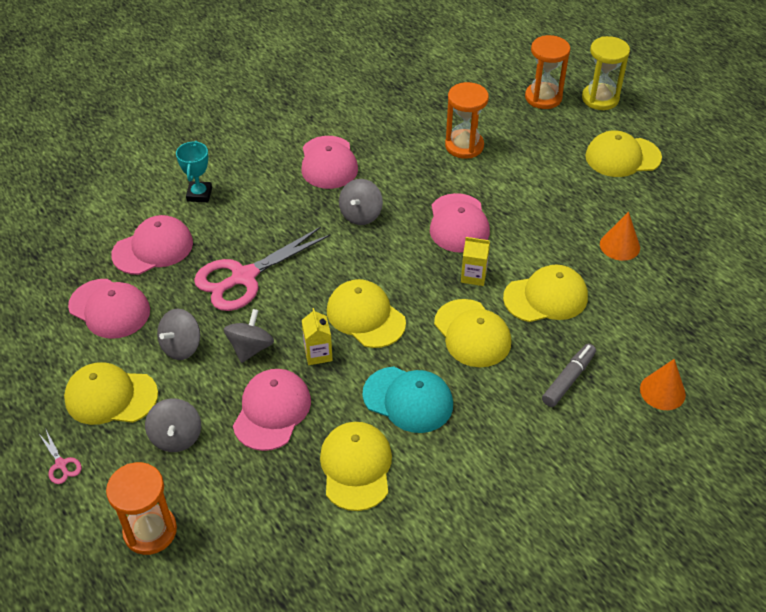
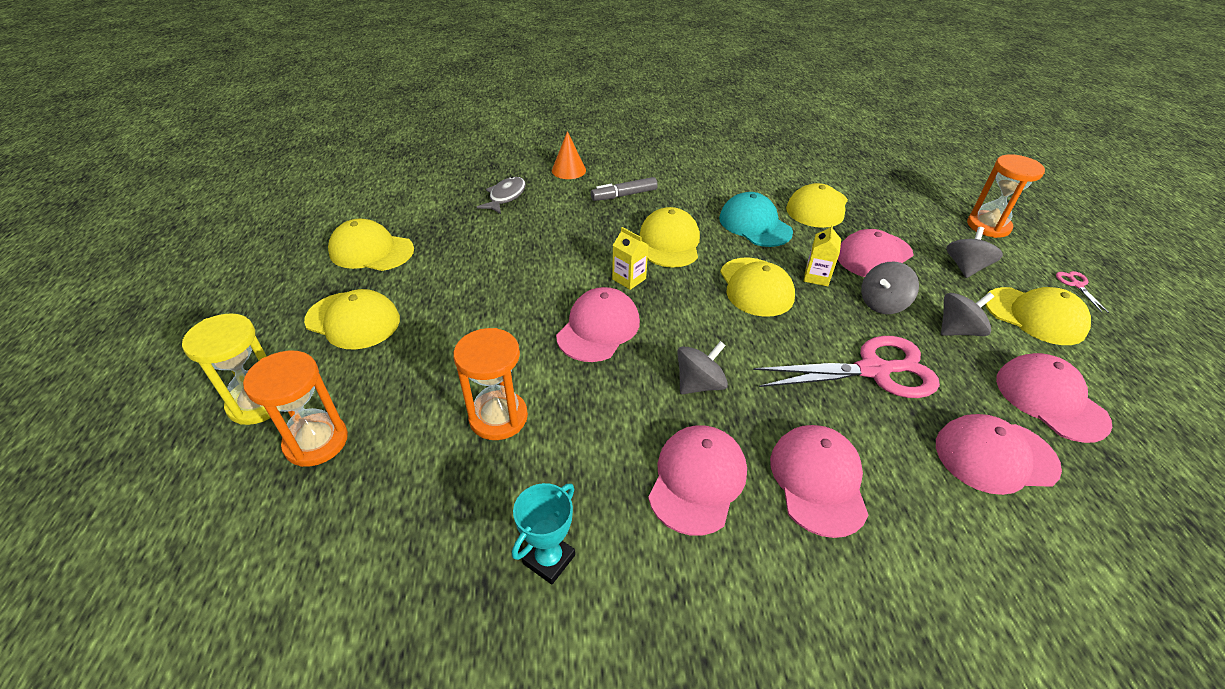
camera: 150 degrees left, 5 degrees down
turquoise trophy [176,141,212,202] -> turquoise trophy moved to [512,483,575,585]
yellow cap [503,265,588,322] -> yellow cap moved to [328,219,414,271]
orange cone [600,212,640,261] -> none
none -> grey fish [477,177,526,214]
none -> pink cap [770,425,869,538]

